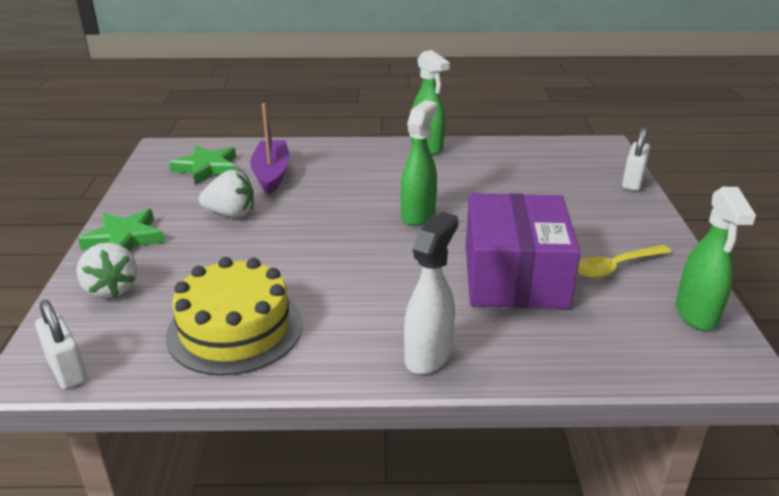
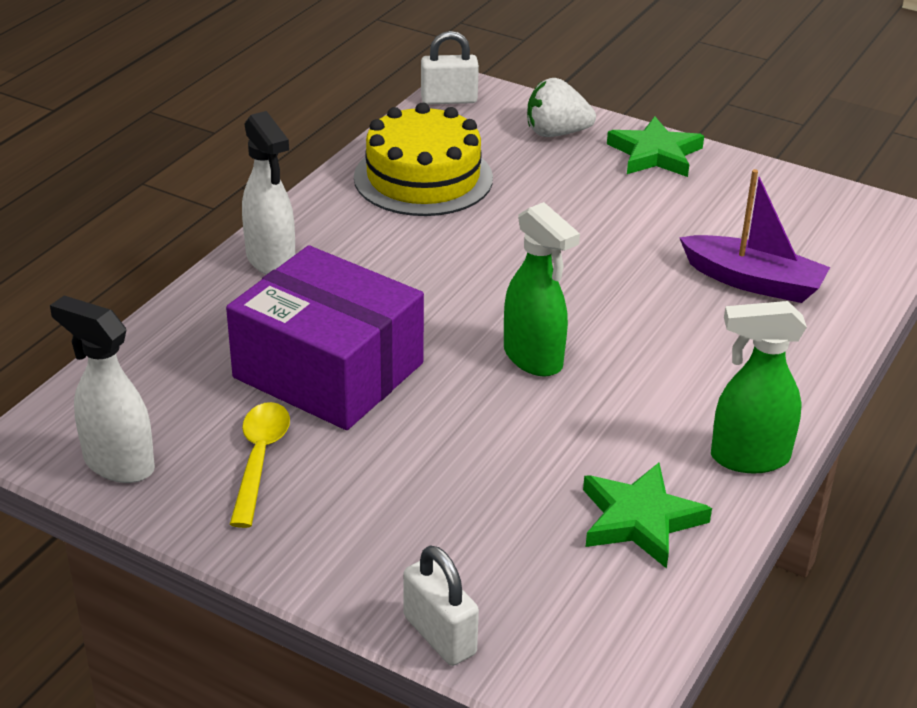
camera: 120 degrees right, 5 degrees up
green star [169,145,236,185] -> green star moved to [583,463,712,569]
white strawberry [199,170,254,218] -> none
green spray bottle [676,187,756,331] -> white spray bottle [50,296,155,483]

